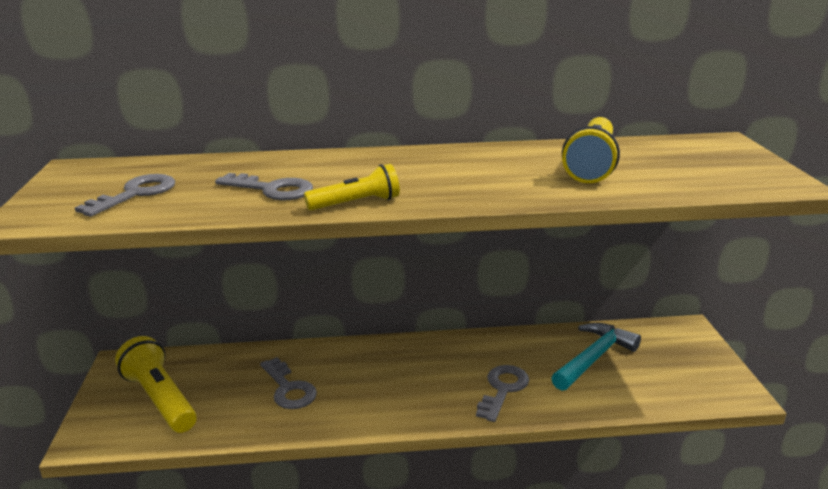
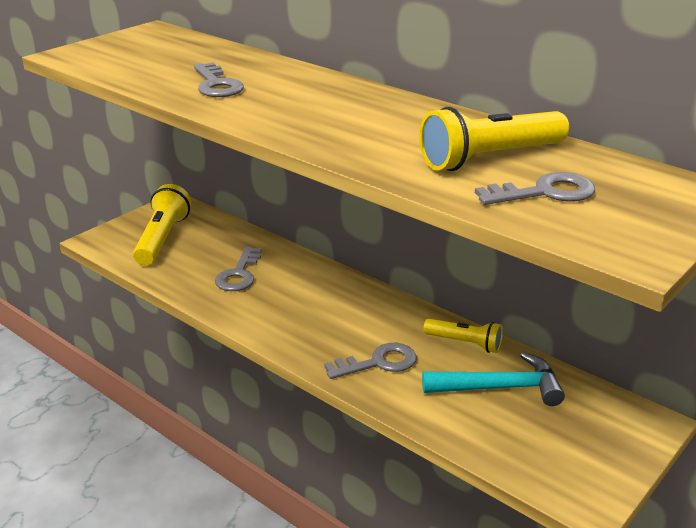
camera: 45 degrees right, 5 degrees up
grey key [75,174,175,217] -> grey key moved to [475,172,595,205]
yellow flashlight [304,164,400,210] -> yellow flashlight moved to [423,319,503,353]

